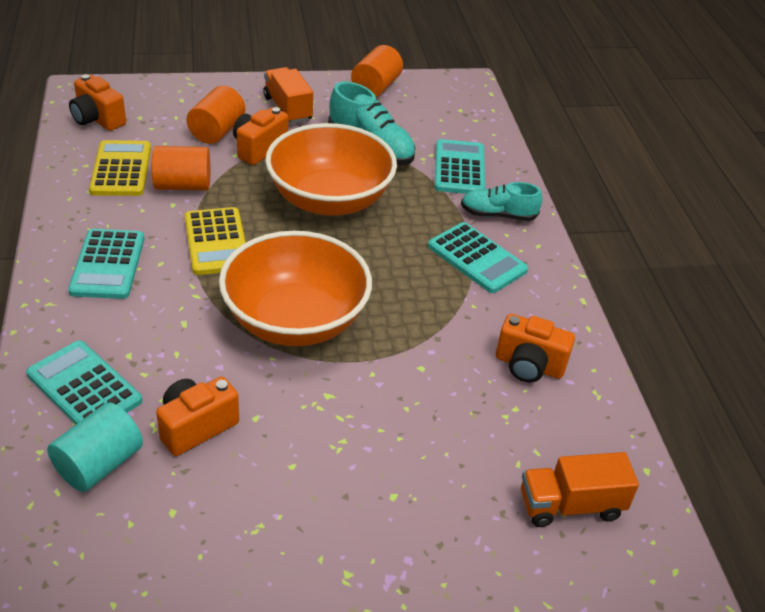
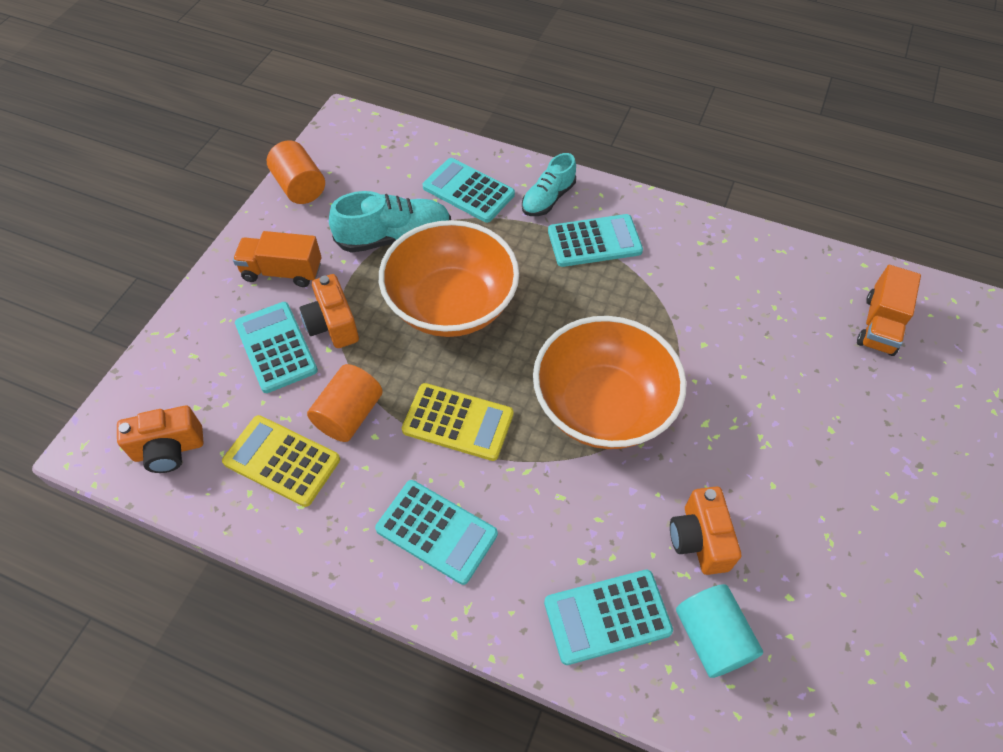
camera: 55 degrees left, 15 degrees up
orange cylinder [187,86,245,144] -> turquoise calculator [235,302,318,393]
orange camera [496,314,575,382] -> none

